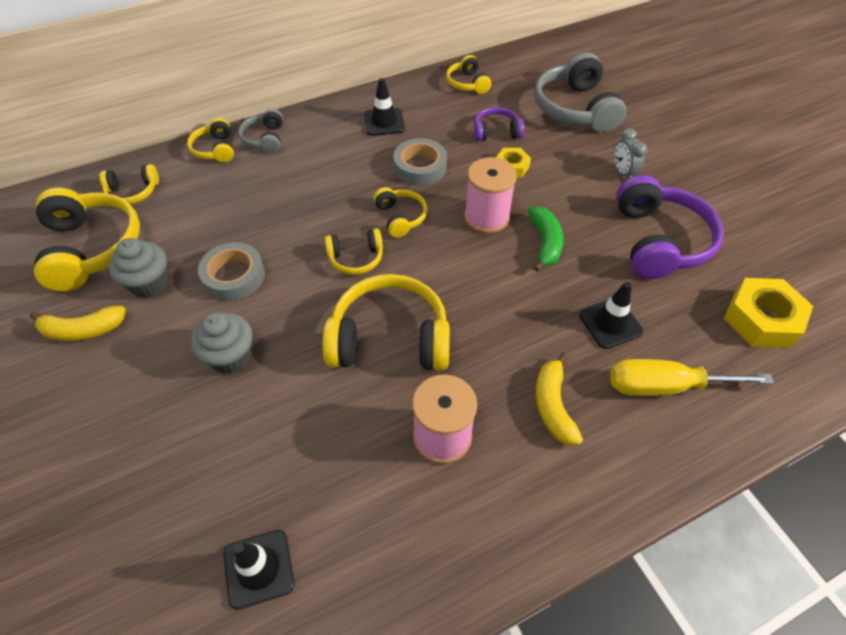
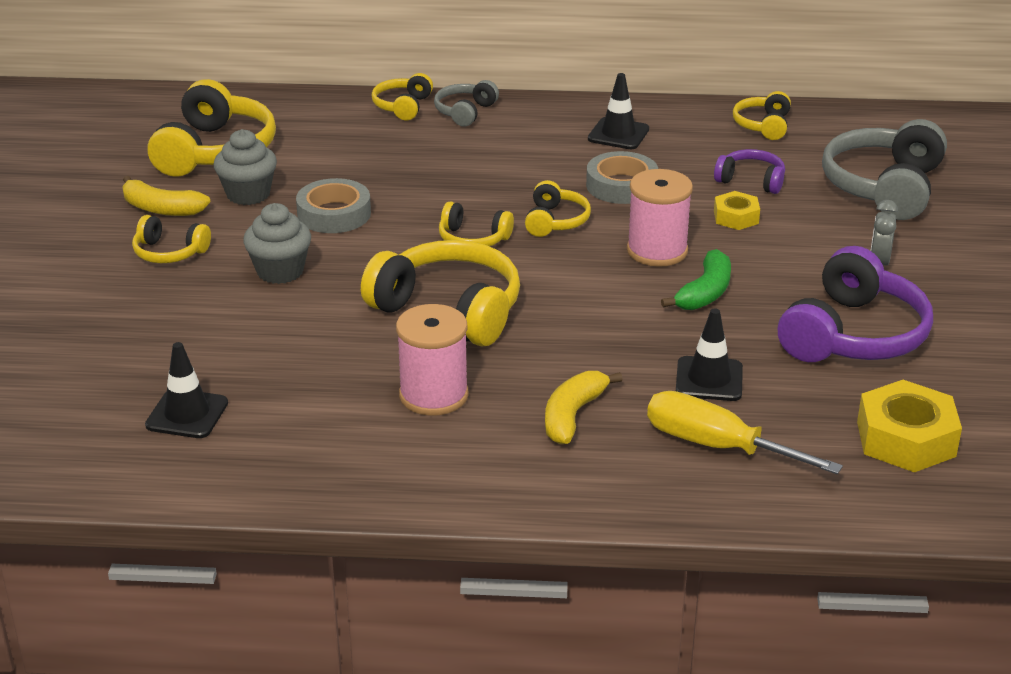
camera: 30 degrees right, 20 degrees down
yellow headphones [100,164,159,204] -> yellow headphones moved to [132,215,211,263]

